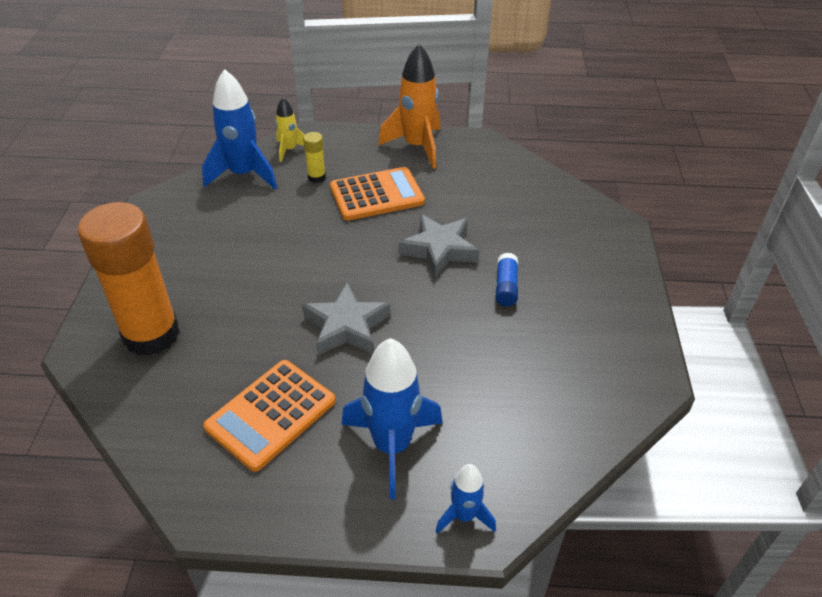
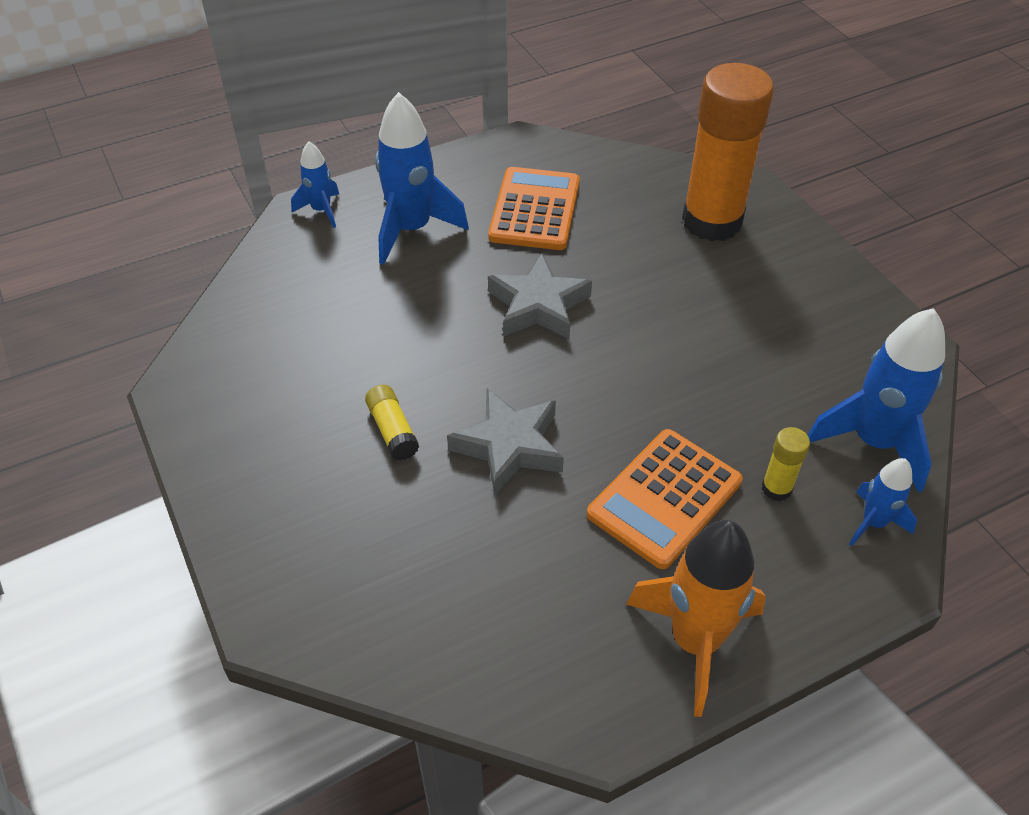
camera: 150 degrees right, 5 degrees up
yellow rocket [275,98,305,162] -> blue rocket [849,458,917,546]
blue glue stick [496,253,518,306] -> yellow glue stick [365,385,419,461]

